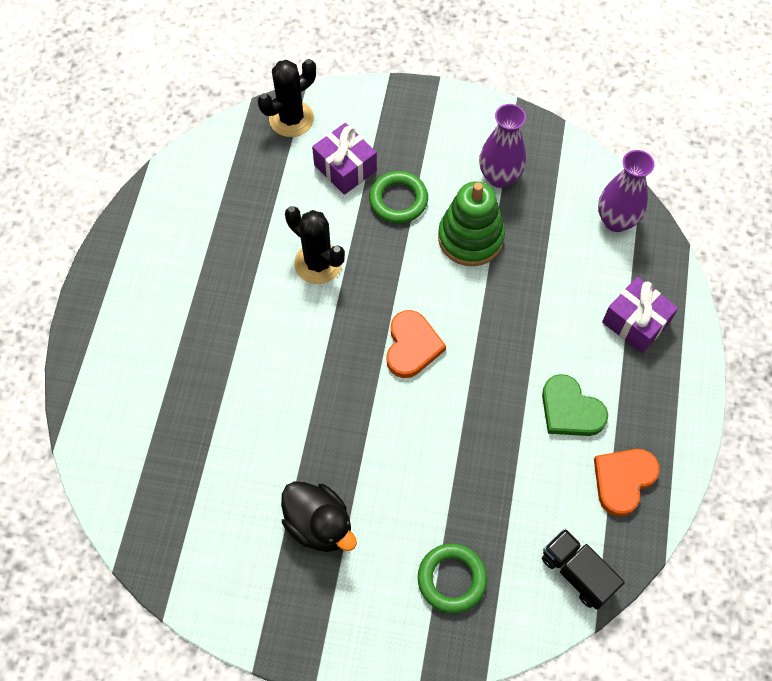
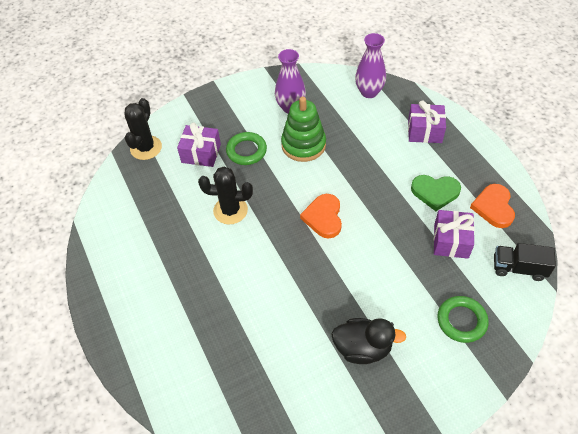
camera: 35 degrees left, 10 degrees down
orange heart [387,310,446,378] -> orange heart turned 150 degrees counterclockwise [300,194,342,238]
none -> purple gift [434,210,475,259]

